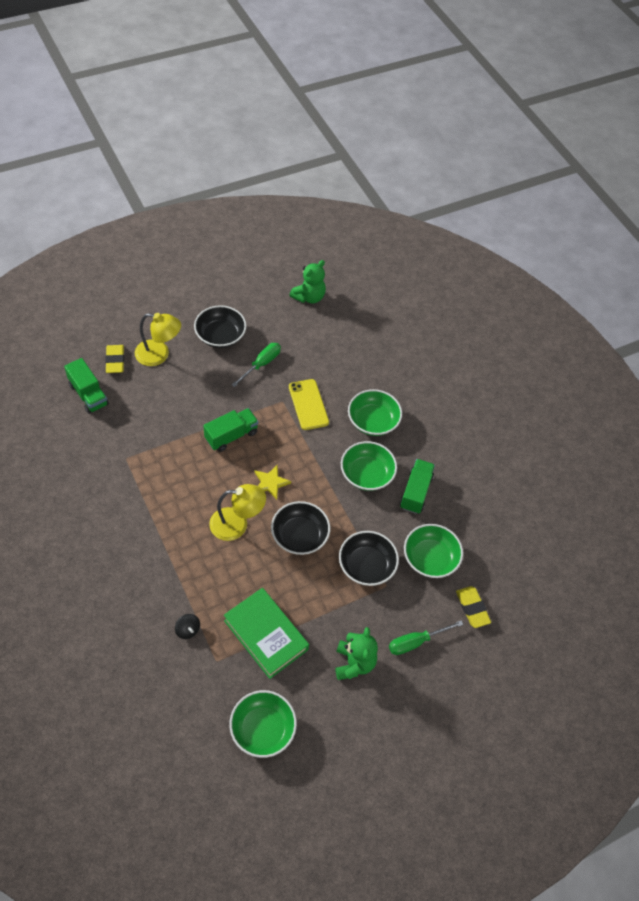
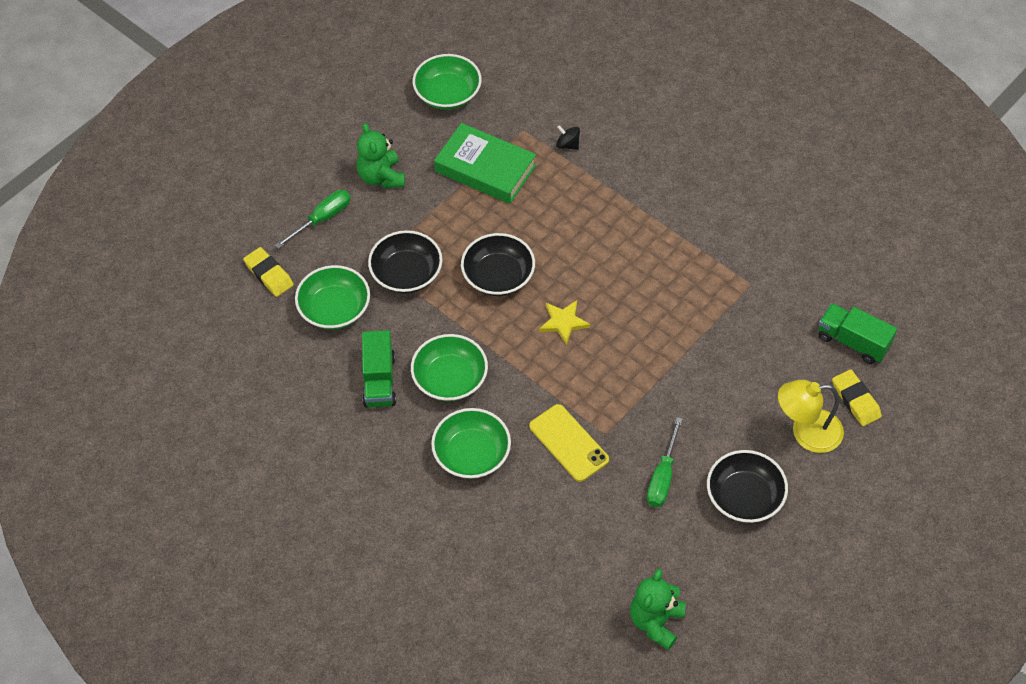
camera: 165 degrees right, 0 degrees up
green truck [203,408,259,452] -> none
yellow lamp [209,484,266,541] -> none

